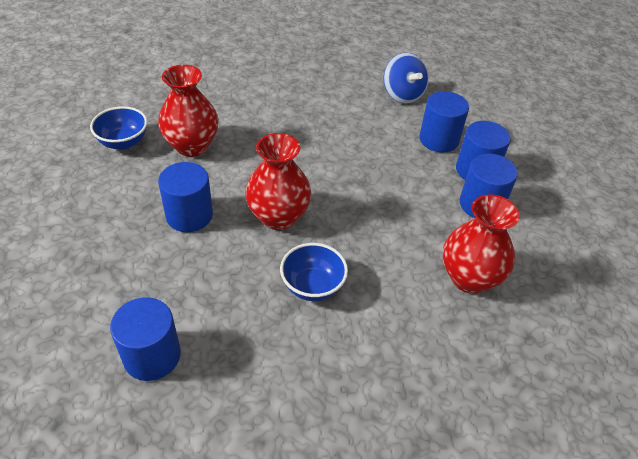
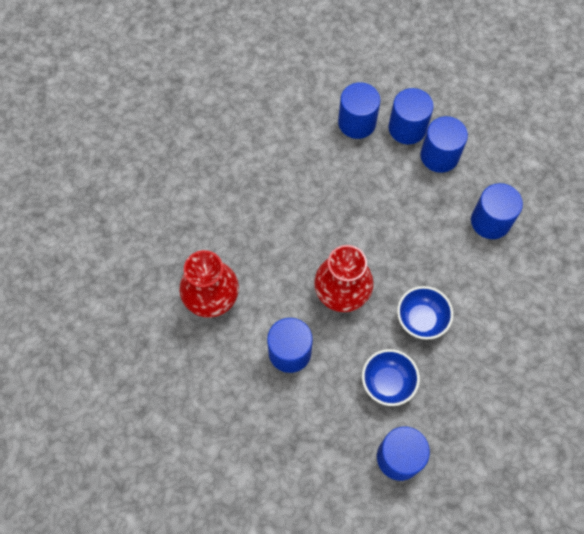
camera: 45 degrees left, 20 degrees up
blue bowl [90,106,148,150] -> blue bowl moved to [362,349,420,406]
blue spinning top [384,53,429,104] -> none
red vase [443,194,520,294] -> blue cylinder [471,183,523,239]

